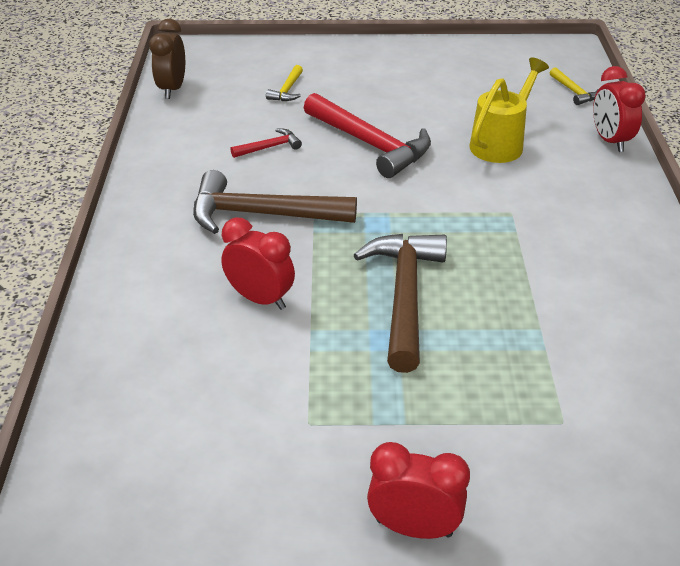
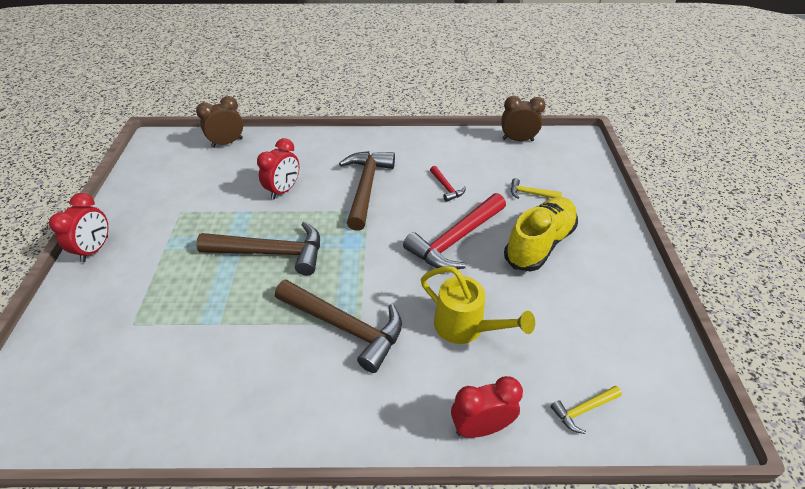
camera: 90 degrees right, 5 degrees up
none -> brown clock [196,96,243,148]
none -> brown hammer [275,280,402,373]
none -> yellow shoe [504,197,578,271]

